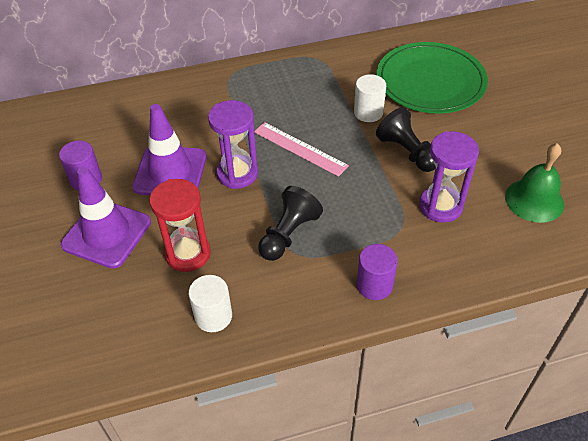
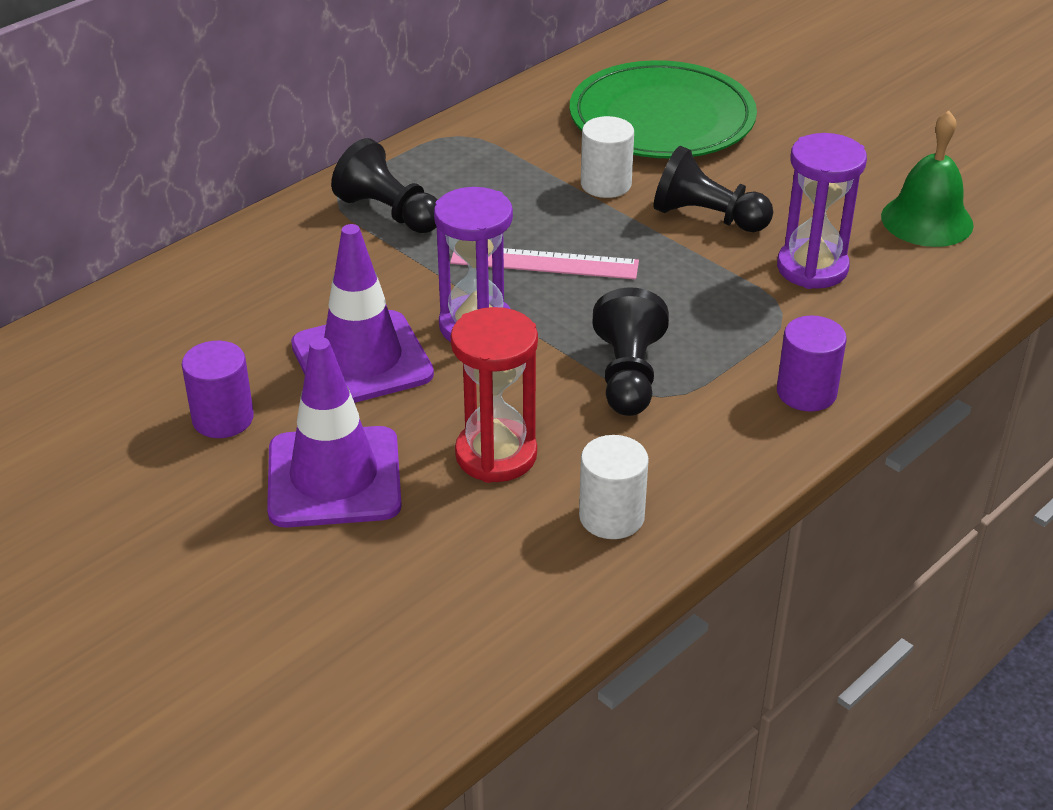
camera: 30 degrees left, 10 degrees down
none -> black pawn [331,138,437,233]

